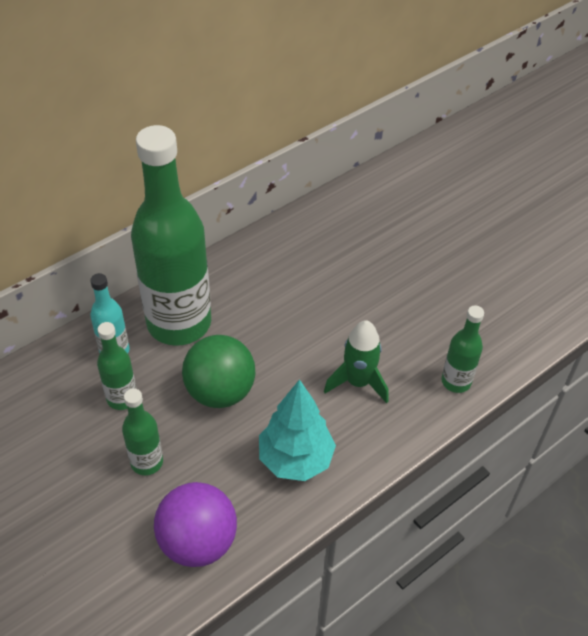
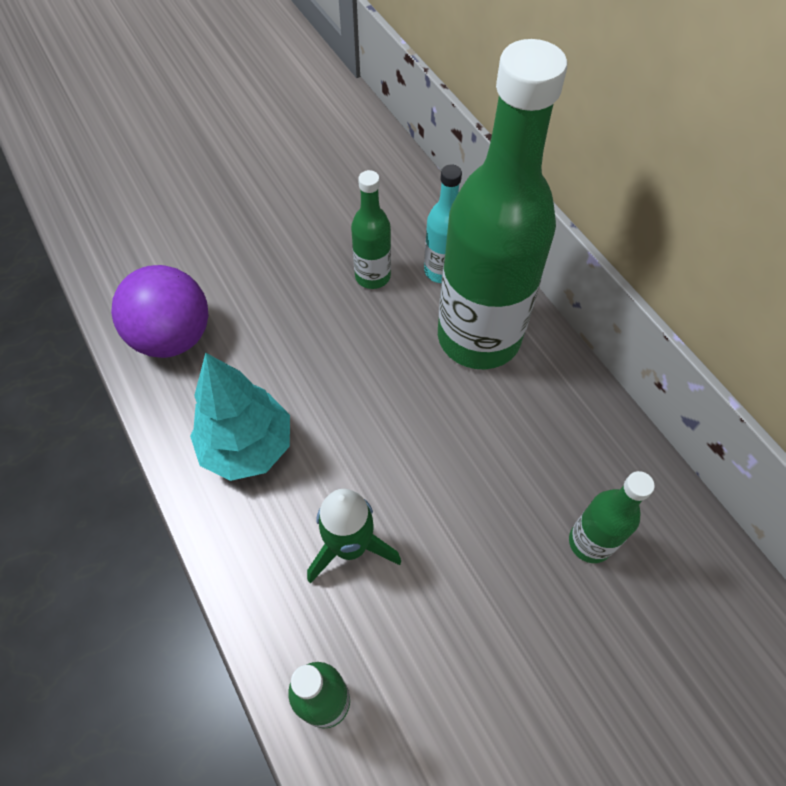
camera: 100 degrees right, 10 degrees up
green bottle [122,388,163,475] -> green bottle moved to [569,471,655,563]
green ball [182,335,255,408] -> none

